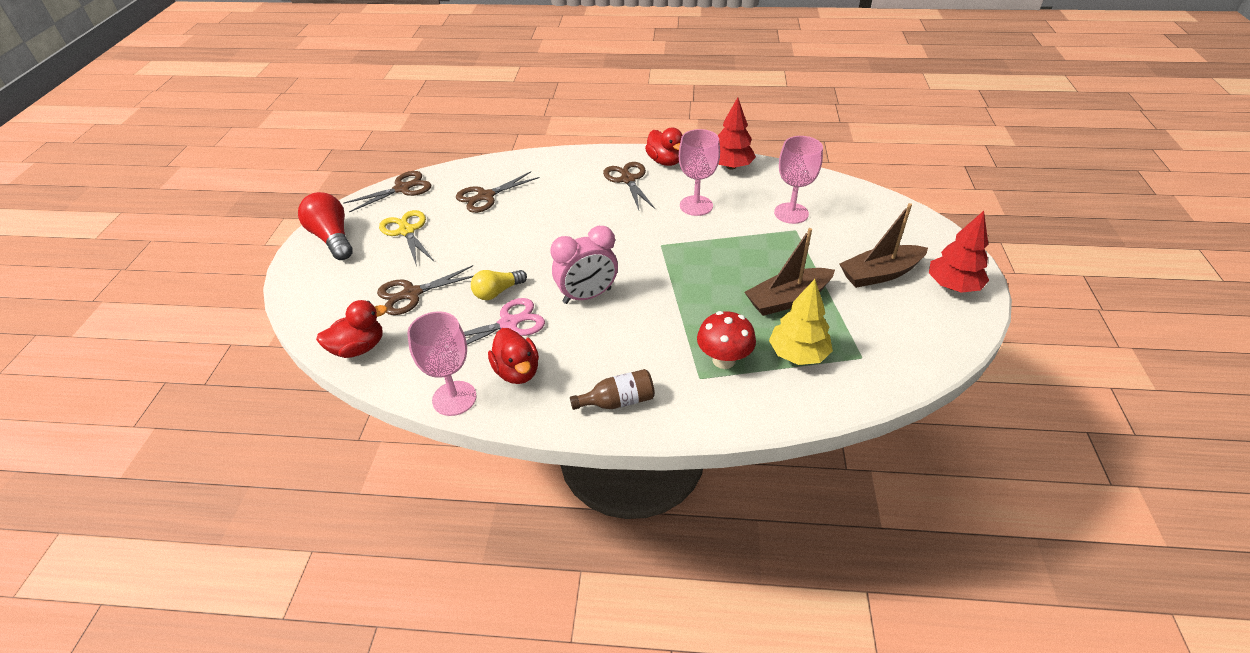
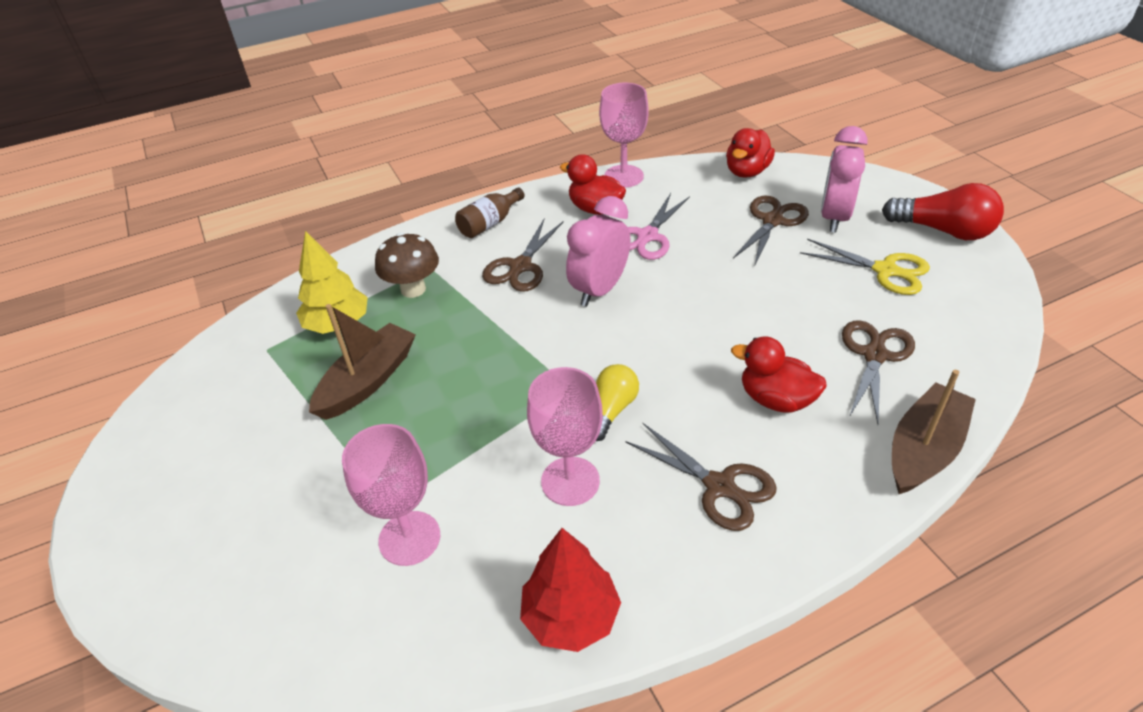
camera: 150 degrees right, 0 degrees up
brown scissors [343,171,431,212] -> brown scissors moved to [482,219,564,292]
yellow light bulb [471,270,527,300] -> yellow light bulb moved to [596,364,639,441]
red duck [645,128,682,166] -> red duck moved to [731,337,827,413]
red mushroom [697,311,756,369] -> brown mushroom [375,233,439,298]
brown boat [839,203,928,288] -> brown boat moved to [892,370,976,494]
red tree [929,211,989,293] -> none
none -> pink clock [821,126,867,233]

